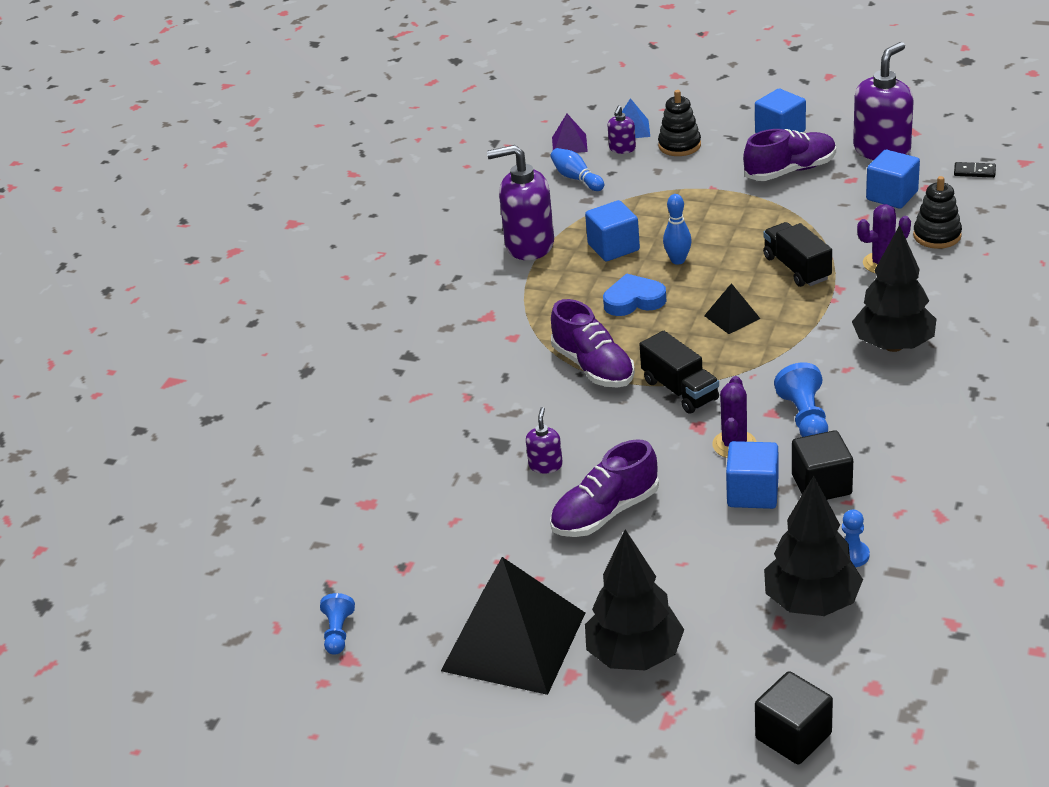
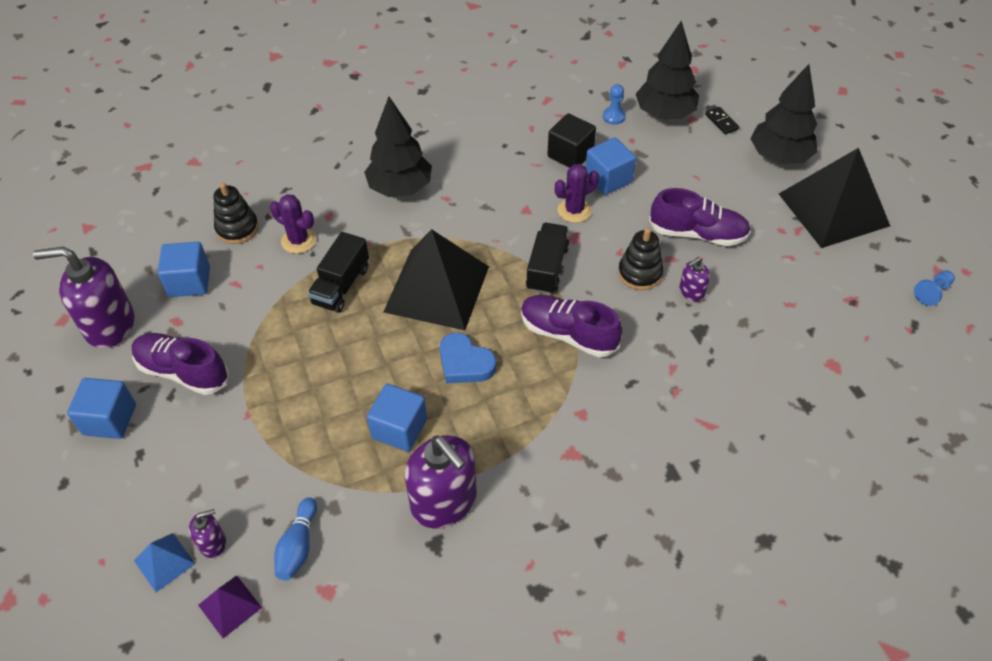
camera: 135 degrees left, 15 degrees up
purple shoe [551,299,635,388] -> purple shoe turned 75 degrees counterclockwise [521,295,622,357]
black stacking toy [658,90,701,156] -> black stacking toy moved to [618,228,664,290]
blue bowling pin [663,194,692,265] -> none
black pyramid [704,283,760,334] -> black pyramid [384,229,489,330], size x2.31
black cube [755,671,833,764] -> none
blue pawn [774,362,828,437] -> none
black domino [954,162,996,178] -> black domino moved to [705,107,739,134]

